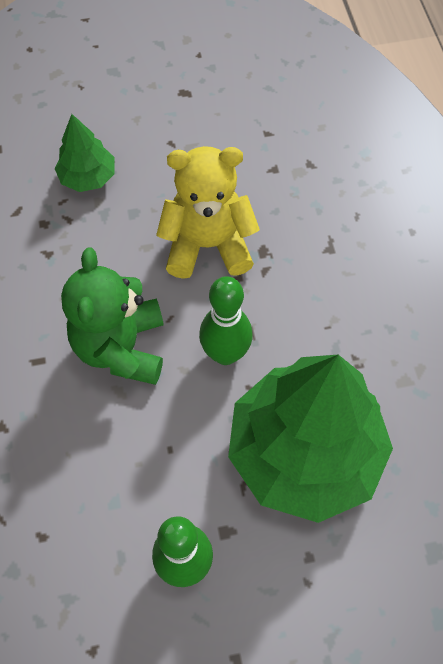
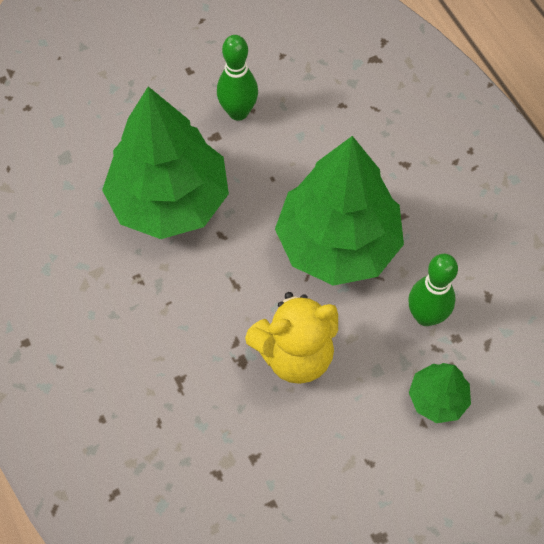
camera: 165 degrees right, 0 degrees up
green teddy bear [61,248,164,385] -> green tree [275,136,404,286]
green bowling pin [199,276,253,365] -> green bowling pin moved to [408,254,458,326]

